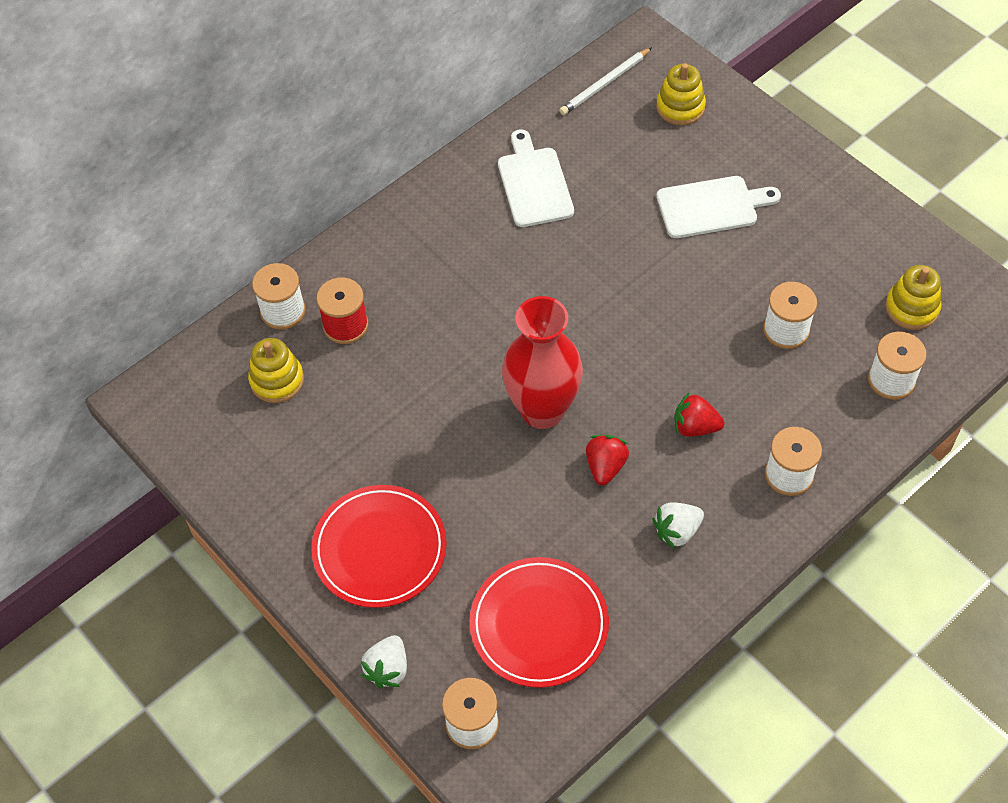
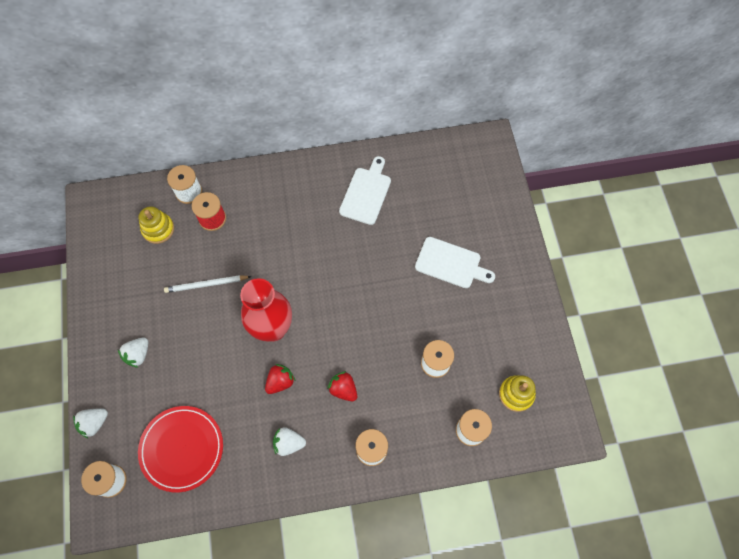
camera: 30 degrees right, 10 degrees up
red plate [311,485,447,608] -> white strawberry [118,338,148,368]
white pencil [559,47,652,115] -> white pencil moved to [164,275,252,293]
yellow stacking toy [656,63,706,125] -> none

